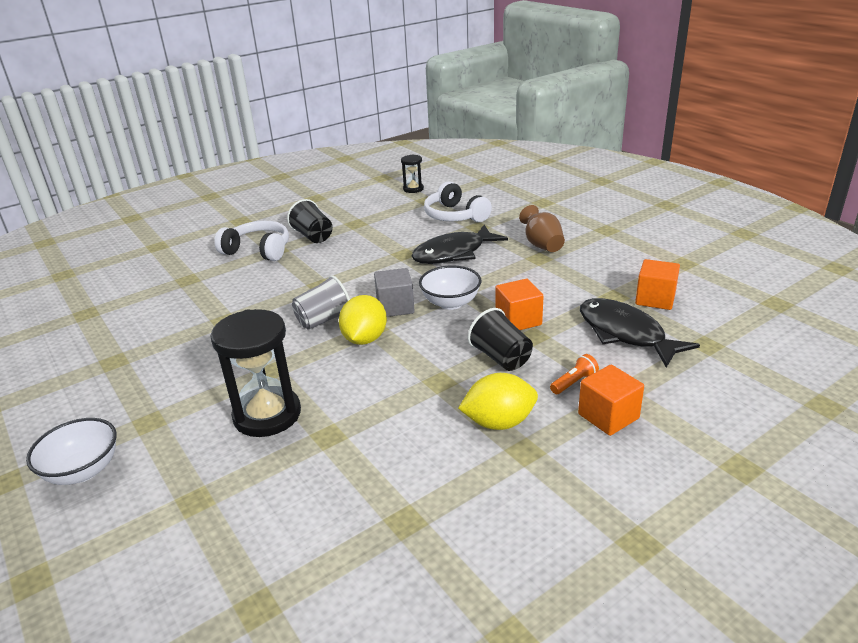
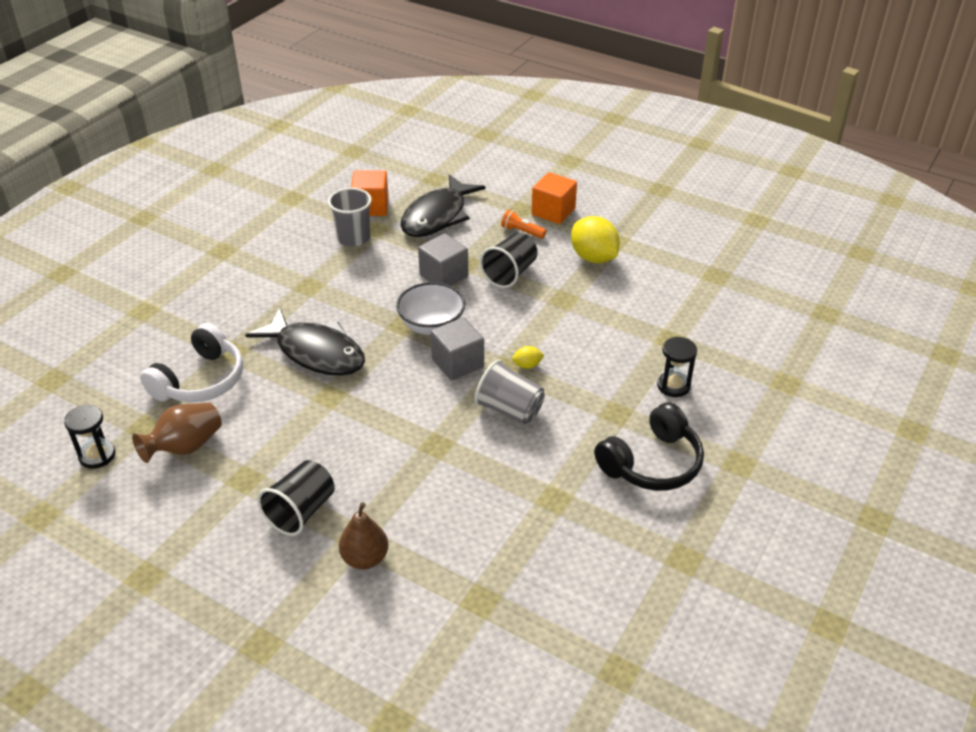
camera: 115 degrees left, 10 degrees up
white bowl [26,418,116,485] -> none
black hourglass [210,309,301,437] -> black hourglass [657,337,697,397], size x0.51
white headphones [214,221,289,261] -> brown pear [339,502,388,569]
yellow lemon [339,295,387,345] -> yellow lemon [512,346,544,369], size x0.45
orange cube [495,279,544,330] -> grey cube [418,233,468,286]
brown vase [519,205,565,252] -> brown vase moved to [132,403,222,463]
none -> grey cup [328,188,372,247]
none -> black headphones [594,403,704,491]

